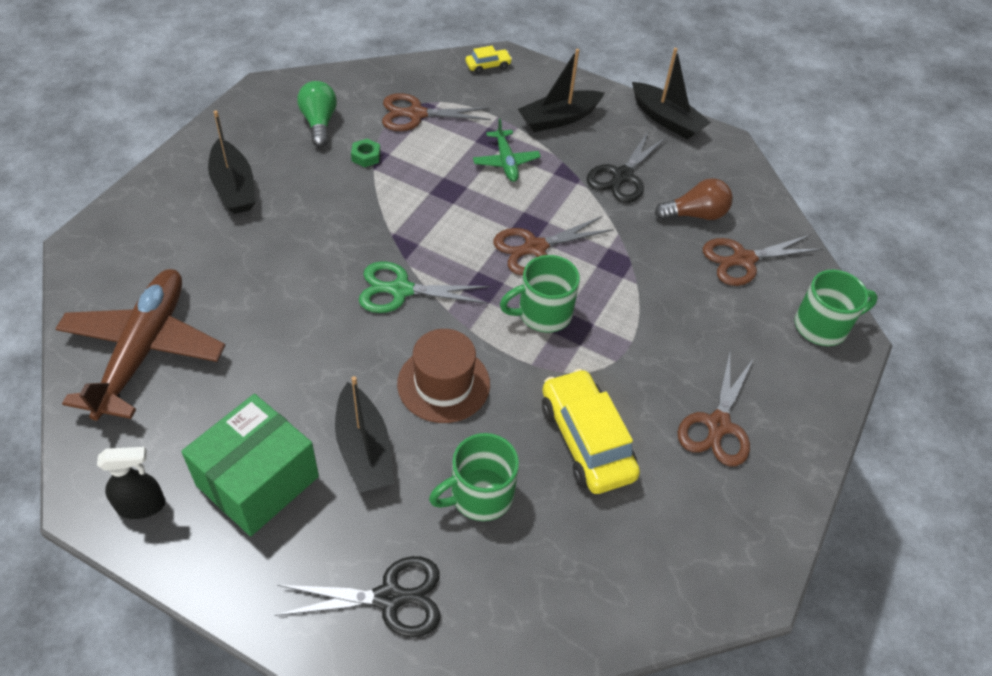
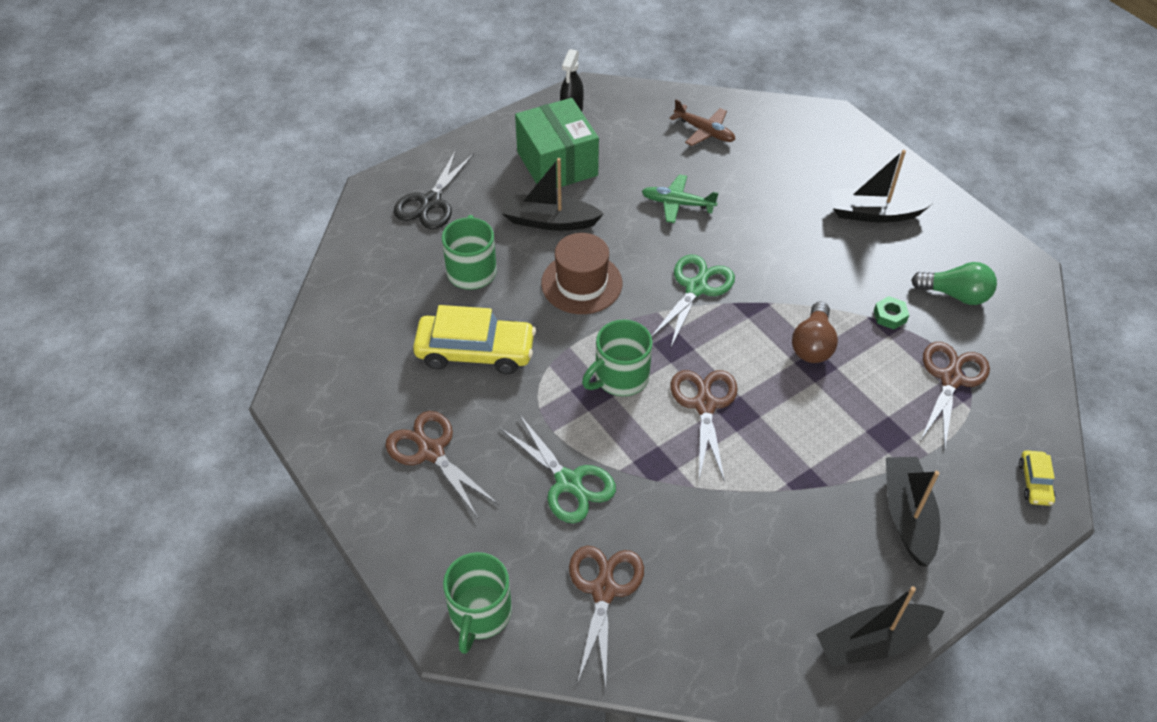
camera: 120 degrees right, 0 degrees up
brown plane [55,269,225,421] -> brown plane [670,99,735,146], size x0.49
green plane [473,118,541,182] -> green plane moved to [641,174,719,223]
green mug [500,255,580,333] -> green mug turned 135 degrees counterclockwise [582,320,652,396]
black scissors [587,131,667,203] -> none
brown light bulb [655,178,733,220] -> brown light bulb moved to [792,302,838,363]
none -> green scissors [500,414,616,523]

